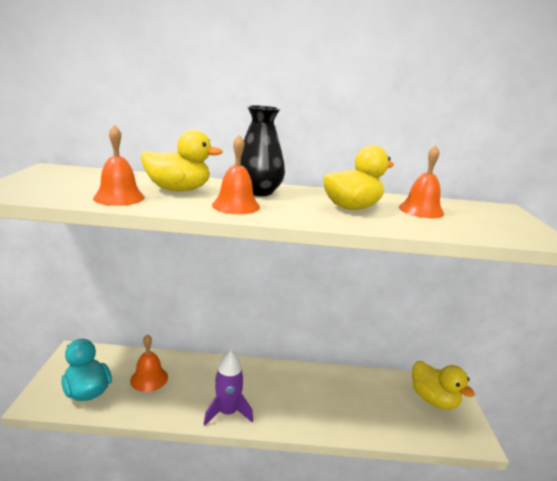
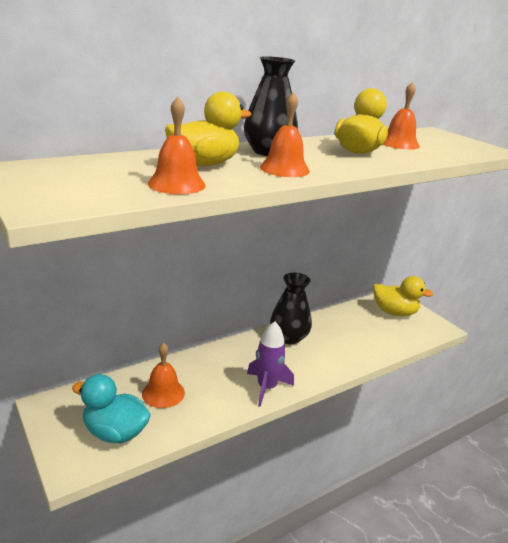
camera: 35 degrees left, 5 degrees up
none -> black vase [270,273,312,344]

